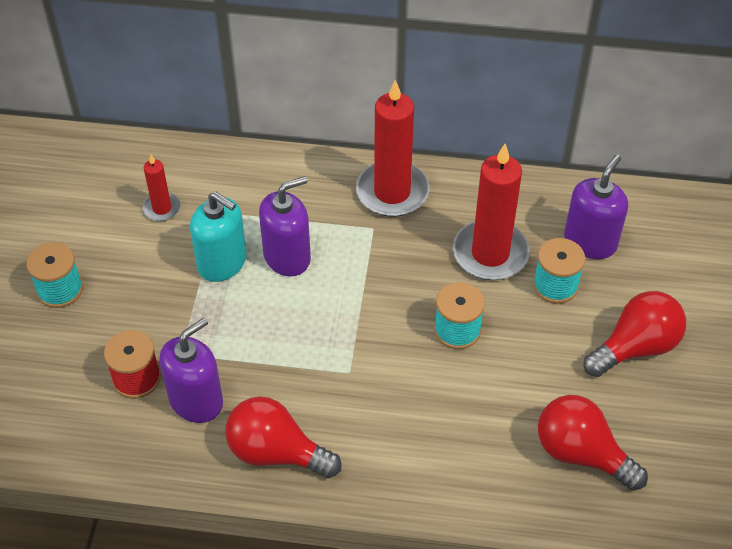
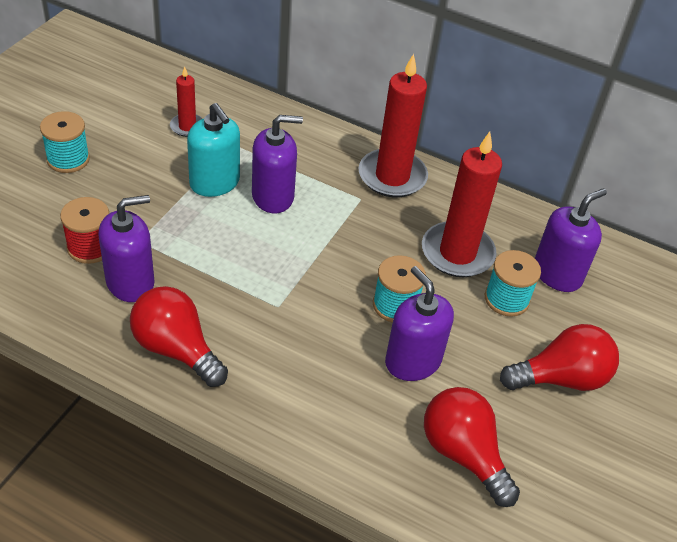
camera: 15 degrees right, 5 degrees down
none -> purple soap dispenser [385,266,454,381]

